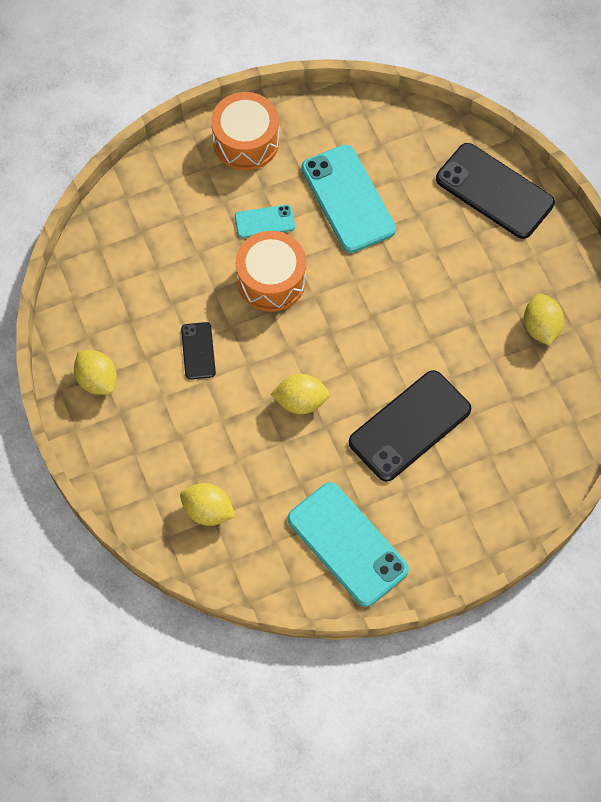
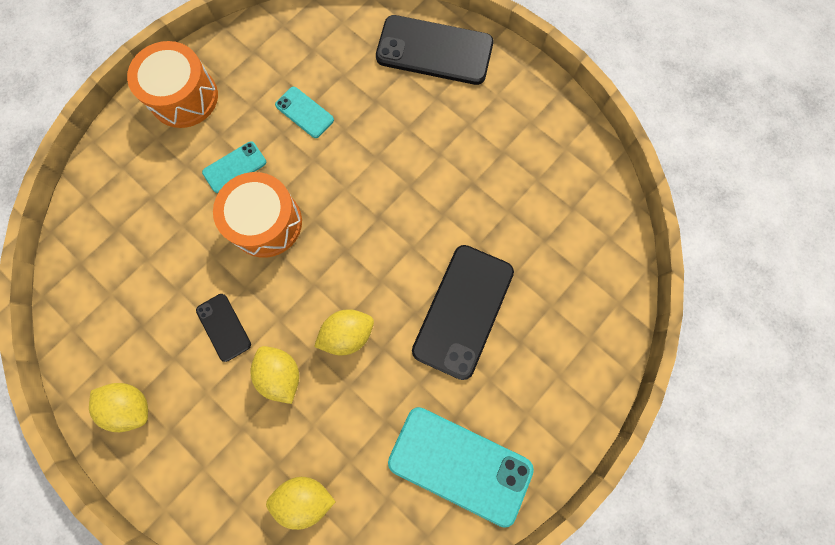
camera: 25 degrees left, 10 degrees up
turquoise phone [301,145,396,253] -> turquoise phone [275,87,334,138], size x0.50
yellow lemon [524,294,564,346] -> yellow lemon moved to [250,346,299,404]

